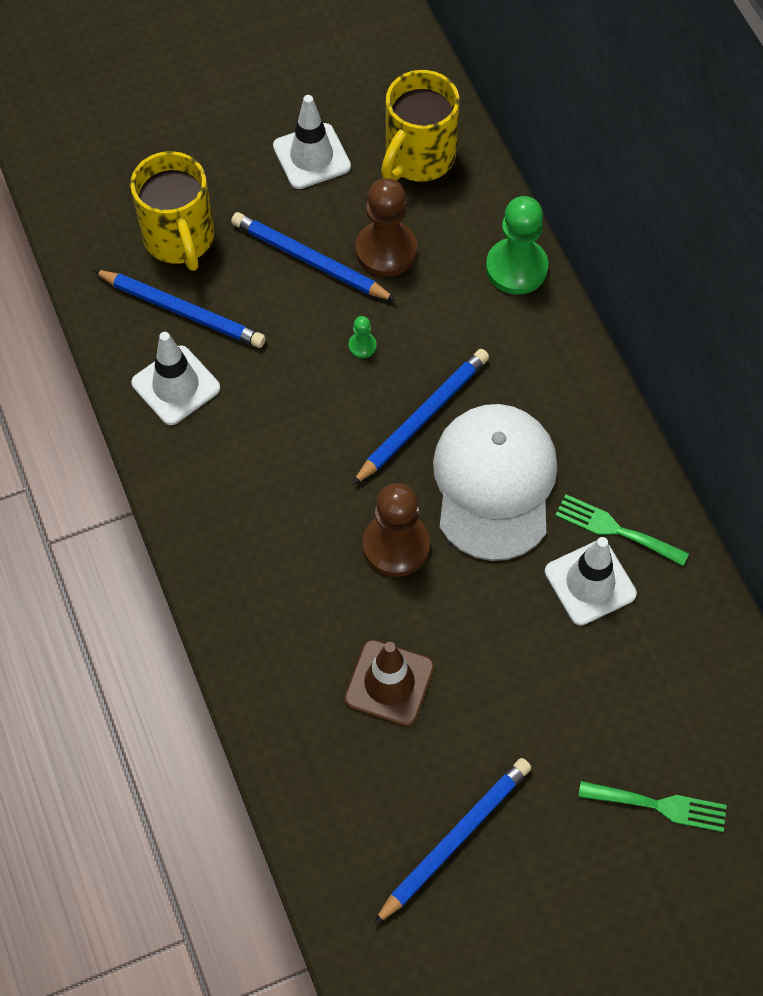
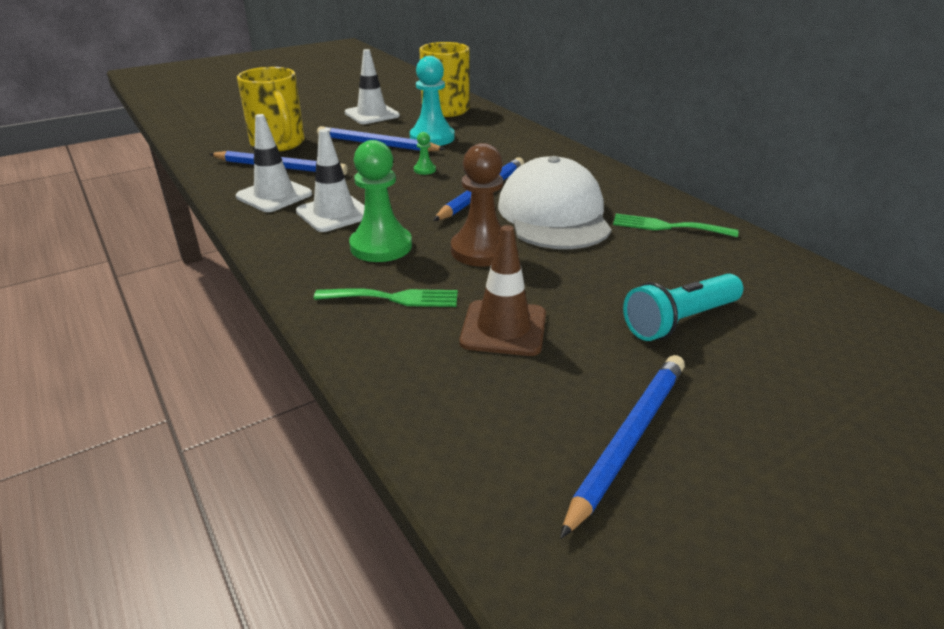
camera: 10 degrees left, 30 degrees down
brown pawn [355,178,417,277] -> turquoise pawn [410,56,455,146]
green pawn [486,196,548,295] -> green pawn moved to [349,140,412,262]
white traffic cone [545,537,637,625] -> white traffic cone moved to [296,129,365,232]
green fork [578,781,727,832] -> green fork moved to [314,288,458,307]
none -> turquoise flashlight [623,274,743,341]

